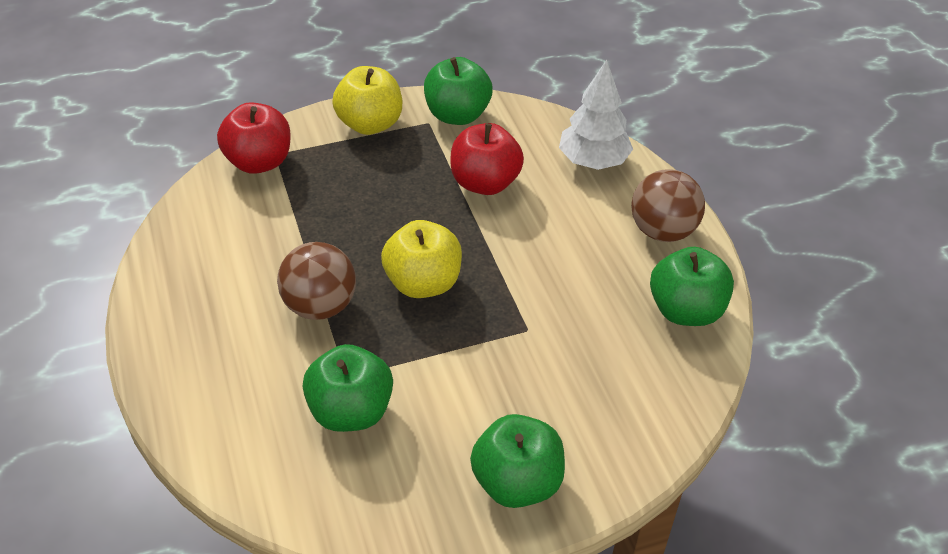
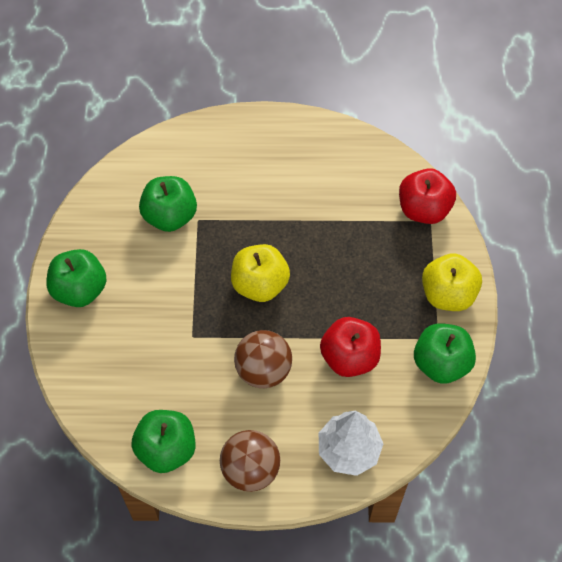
camera: 110 degrees right, 15 degrees up
brown ball [277,242,356,320] -> brown ball moved to [234,330,292,388]

